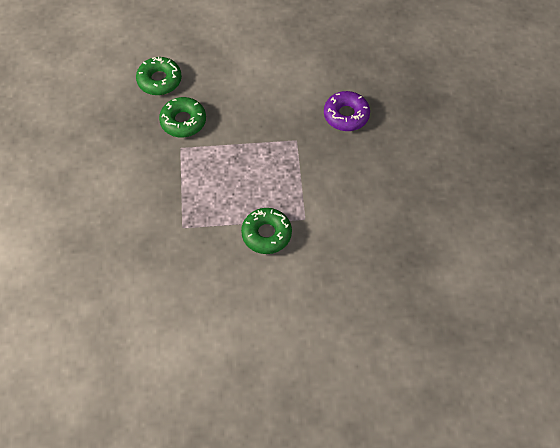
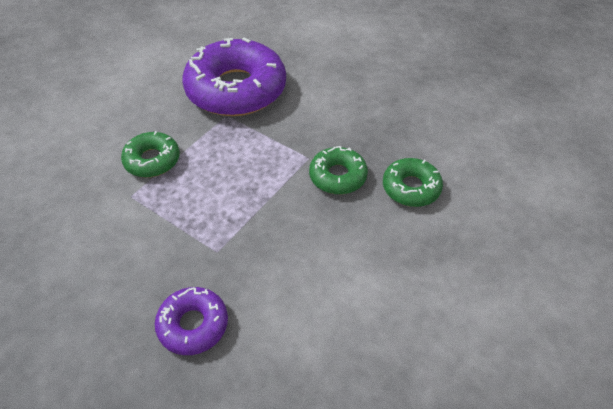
camera: 130 degrees right, 10 degrees down
none -> purple donut [183,38,286,116]

